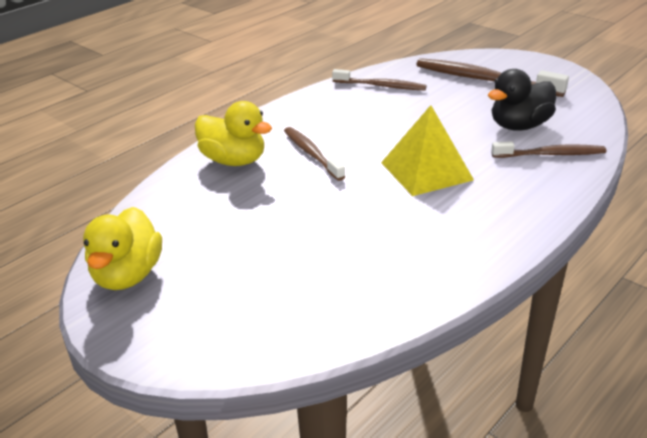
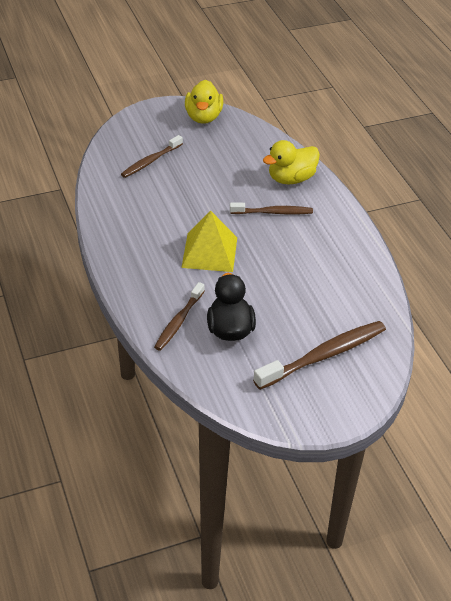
camera: 115 degrees right, 10 degrees up
yellow duck [83,207,162,290] -> yellow duck turned 120 degrees counterclockwise [185,80,223,124]
brown toothbrush [332,69,427,90] -> brown toothbrush moved to [121,135,183,178]

